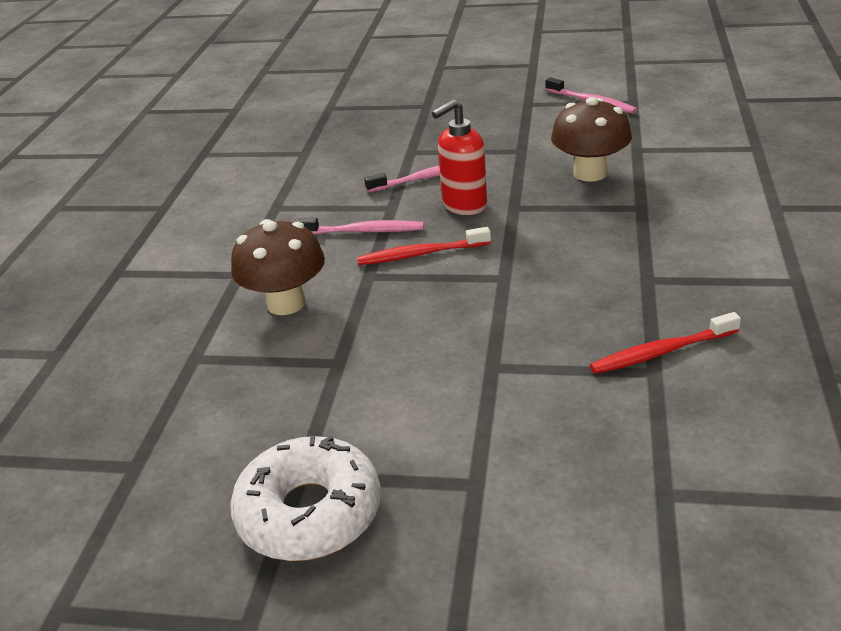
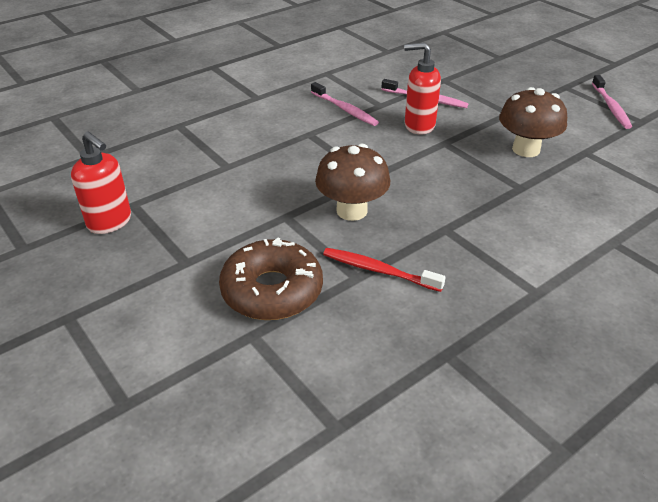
camera: 40 degrees right, 5 degrees up
white donut [230,436,381,561] -> red soap dispenser [71,131,131,234]
brown mushroom [231,219,325,315] -> brown mushroom moved to [315,144,390,221]
red toothbrush [357,227,491,265] -> none
none -> brown donut [219,237,323,320]

